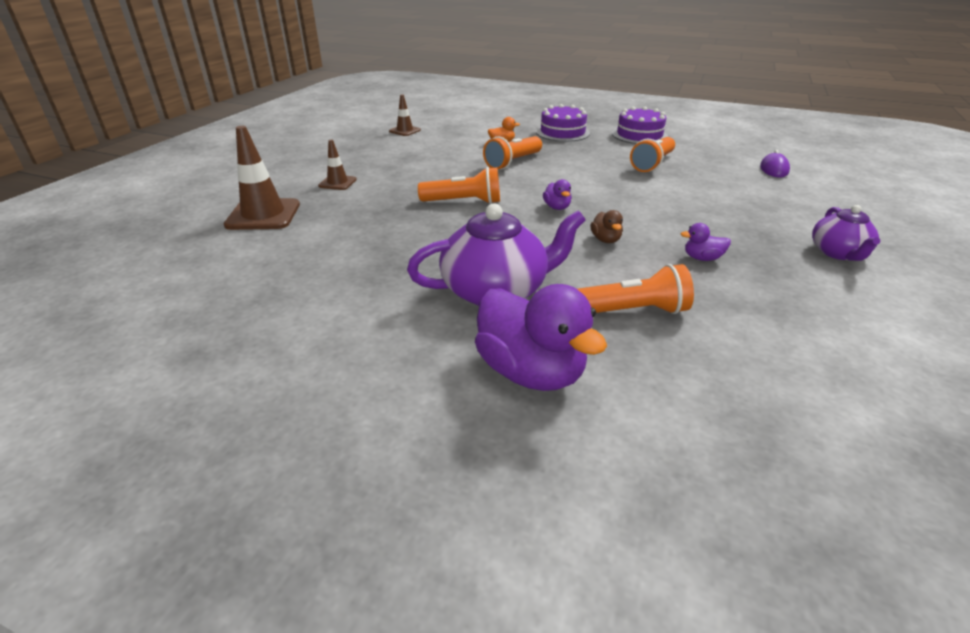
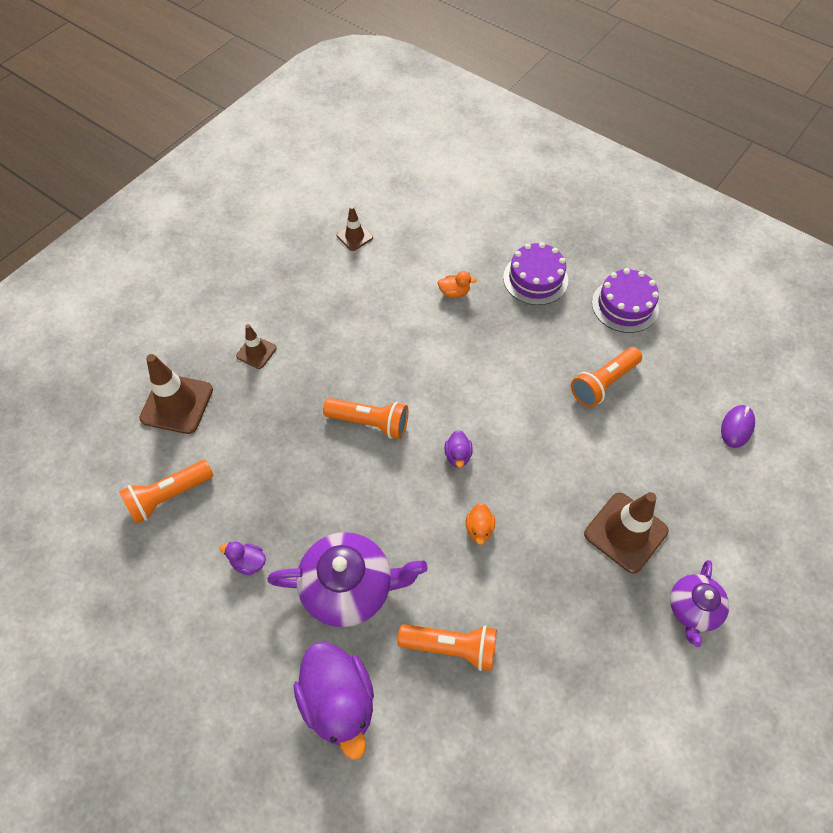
camera: 15 degrees right, 25 degrees up
orange flashlight [483,136,542,170] -> orange flashlight moved to [119,460,213,524]
brown duck [590,210,623,243] -> orange duck [466,503,495,545]
purple duck [681,223,731,261] -> purple duck moved to [219,541,266,575]
none -> brown traffic cone [584,492,668,574]

